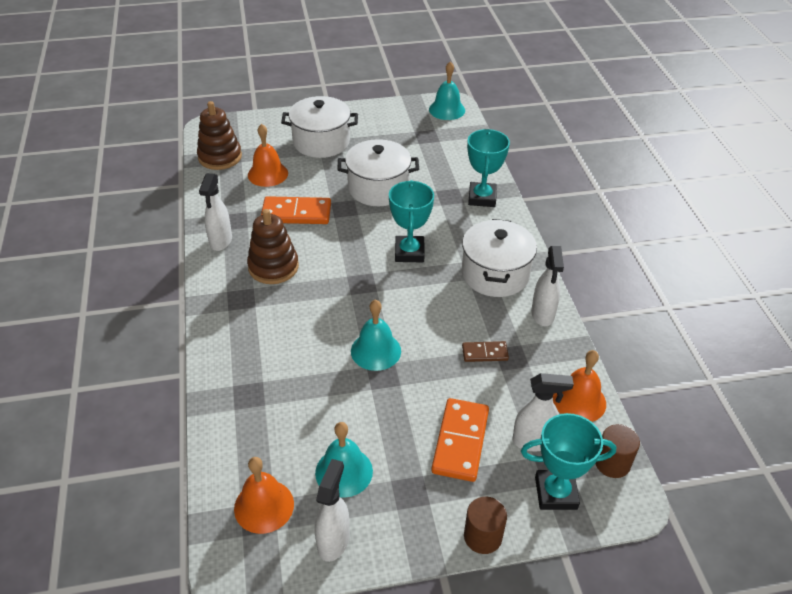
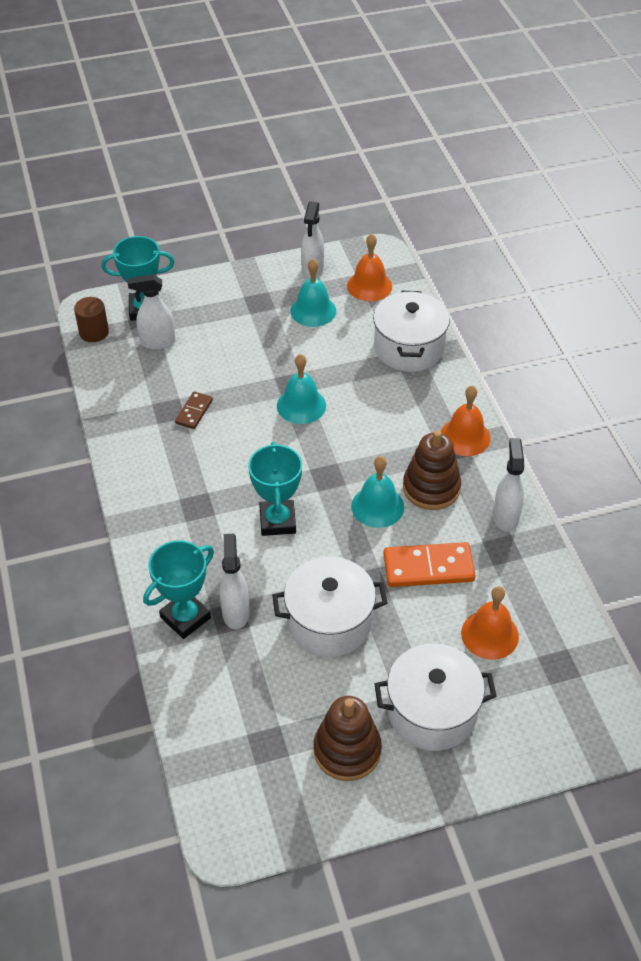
camera: 175 degrees right, 5 degrees up
brown stacking toy [197,101,242,170] -> brown stacking toy moved to [314,696,382,781]
turquoise bell [429,61,465,120] -> turquoise bell moved to [351,456,404,528]
orange domino [431,398,489,482] -> none
white pot [462,219,537,297] -> white pot moved to [373,291,450,372]
brown domino [462,341,509,362] -> brown domino turned 60 degrees counterclockwise [175,391,213,429]
brown cylinder [464,497,507,554] -> none
turquoise trophy [467,129,510,207] -> turquoise trophy turned 45 degrees clockwise [143,540,214,639]
white spray bottle [531,246,564,326] -> white spray bottle moved to [220,533,250,629]
orange bell [553,350,606,422] -> orange bell moved to [441,386,491,456]

